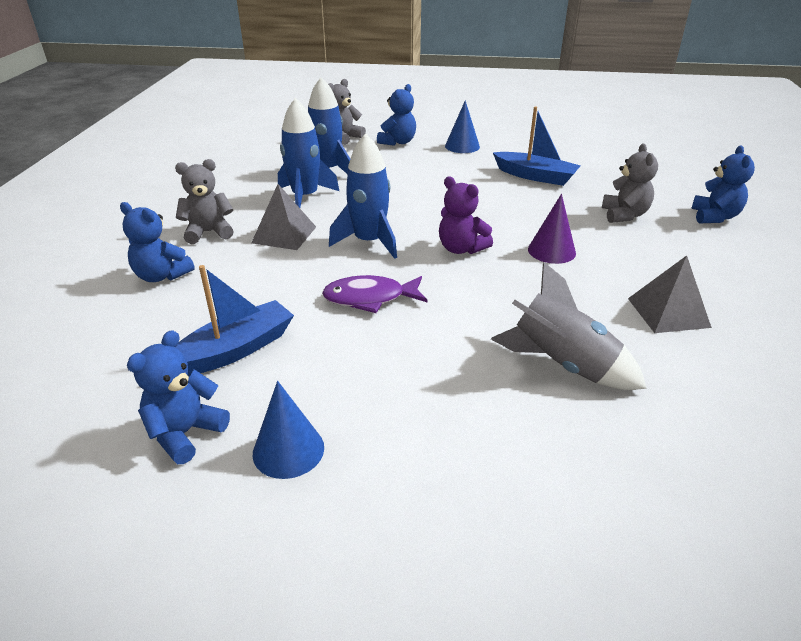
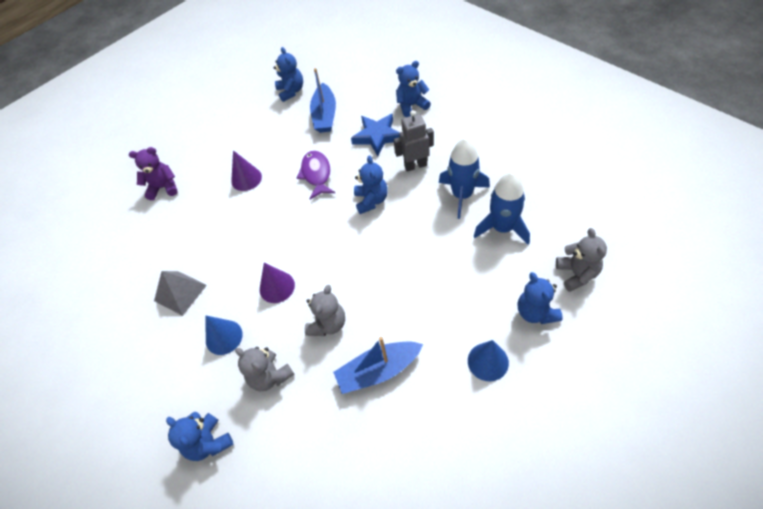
camera: 135 degrees right, 20 degrees up
grey teddy bear [175,159,234,244] -> grey teddy bear moved to [305,285,345,336]
grey pyramid [251,184,316,250] -> grey robot [394,110,434,172]
blue cone [253,381,324,479] -> blue cone moved to [206,316,243,355]
purple fish [322,275,428,313] -> purple fish turned 45 degrees counterclockwise [297,151,335,199]
blue rocket [329,133,397,259] -> blue teddy bear [354,155,388,214]
purple teddy bear [439,176,493,254] -> purple teddy bear moved to [129,147,178,200]
grey rocket [491,262,647,390] -> none
none -> purple cone [231,150,262,191]
none -> blue star [351,113,400,156]

